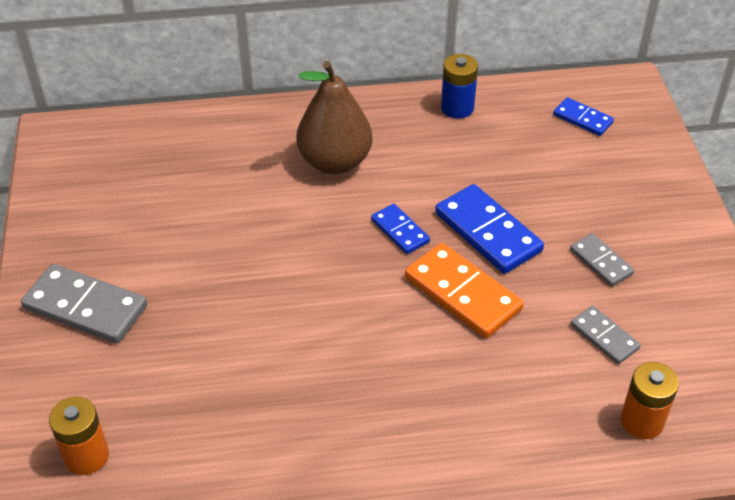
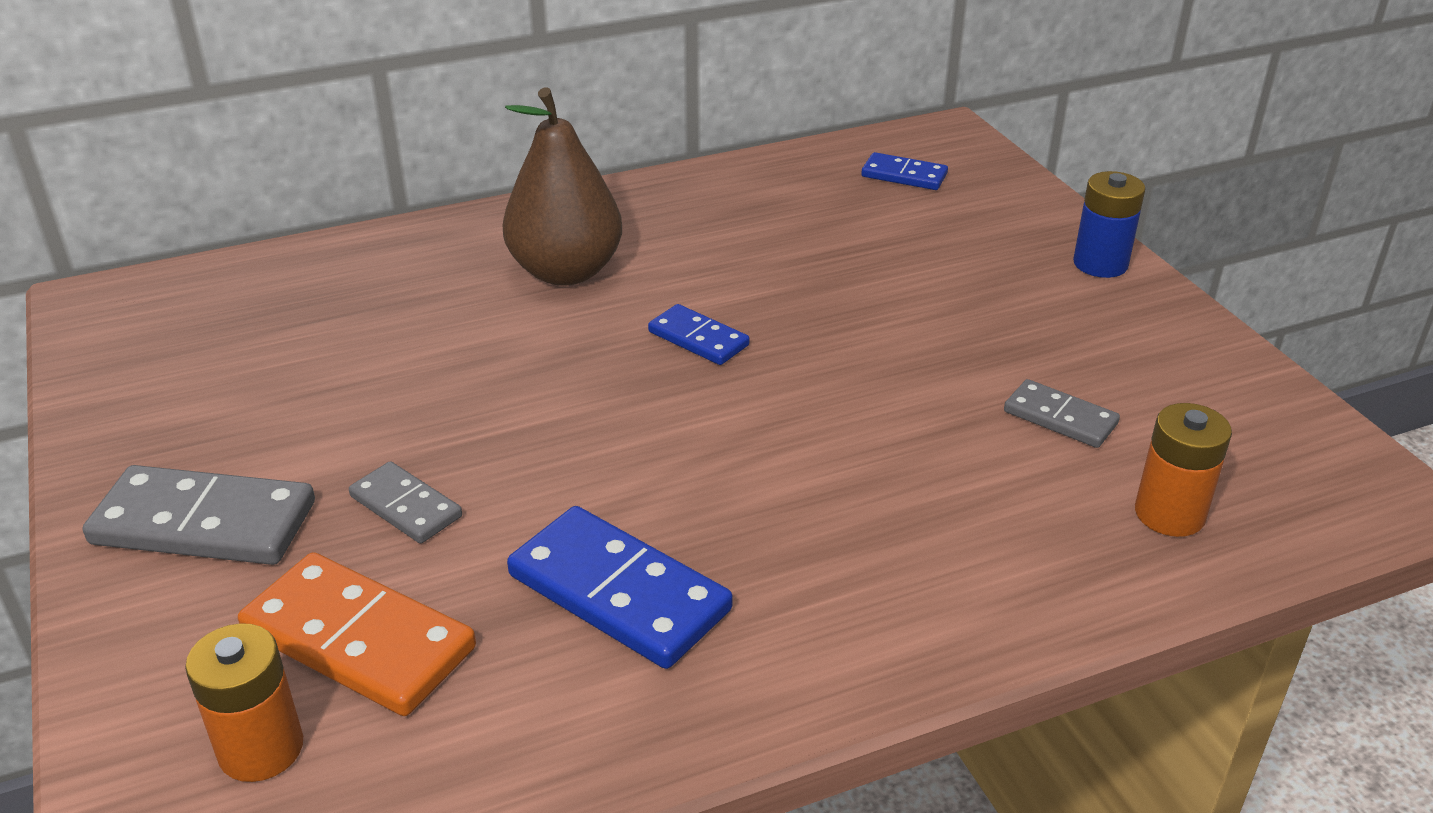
camera: 15 degrees left, 10 degrees down
orange domino [405,243,523,338] -> orange domino moved to [238,552,476,716]
blue domino [435,184,544,274] -> blue domino moved to [507,506,733,669]
blue battery [441,54,478,119] -> blue battery moved to [1073,171,1146,278]
grey domino [570,233,634,287] -> grey domino moved to [349,461,462,543]

